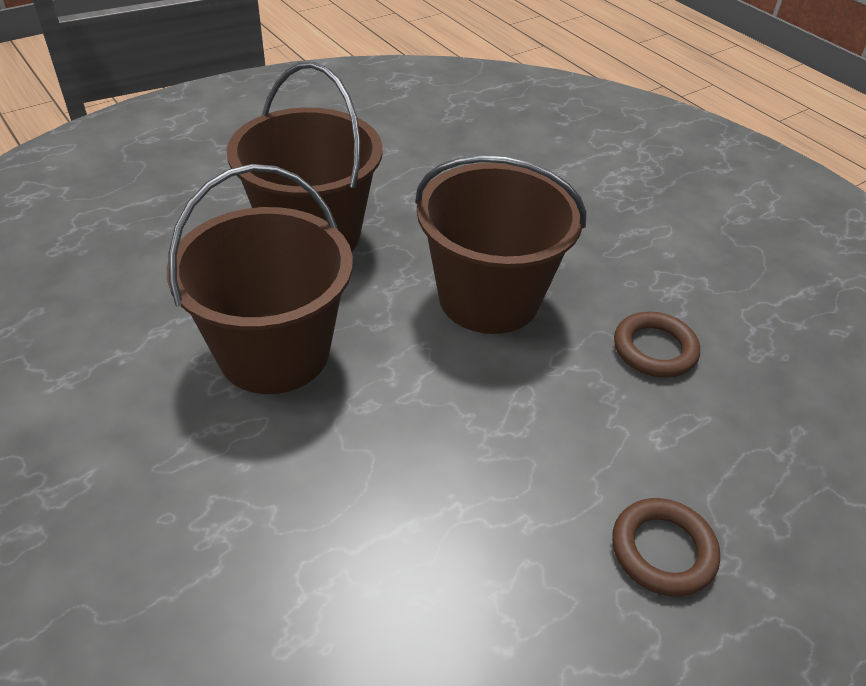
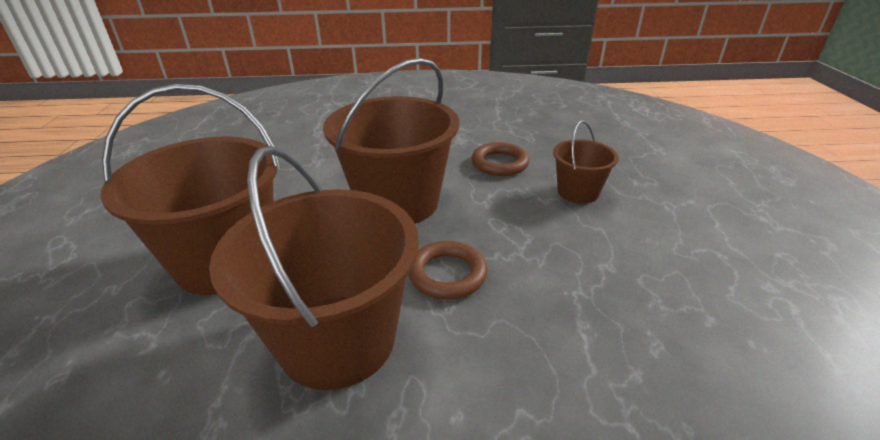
camera: 55 degrees left, 10 degrees down
brown ring [612,498,720,597] -> brown ring moved to [408,241,487,300]
none -> brown bucket [553,120,619,204]

